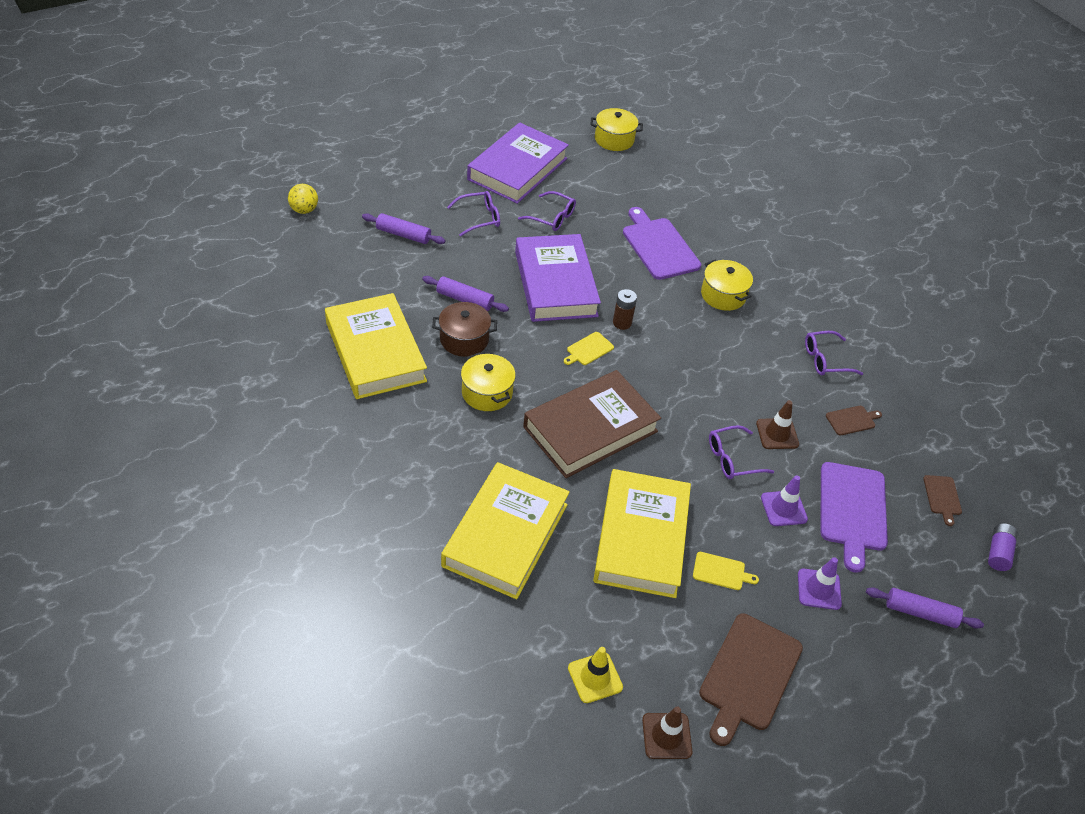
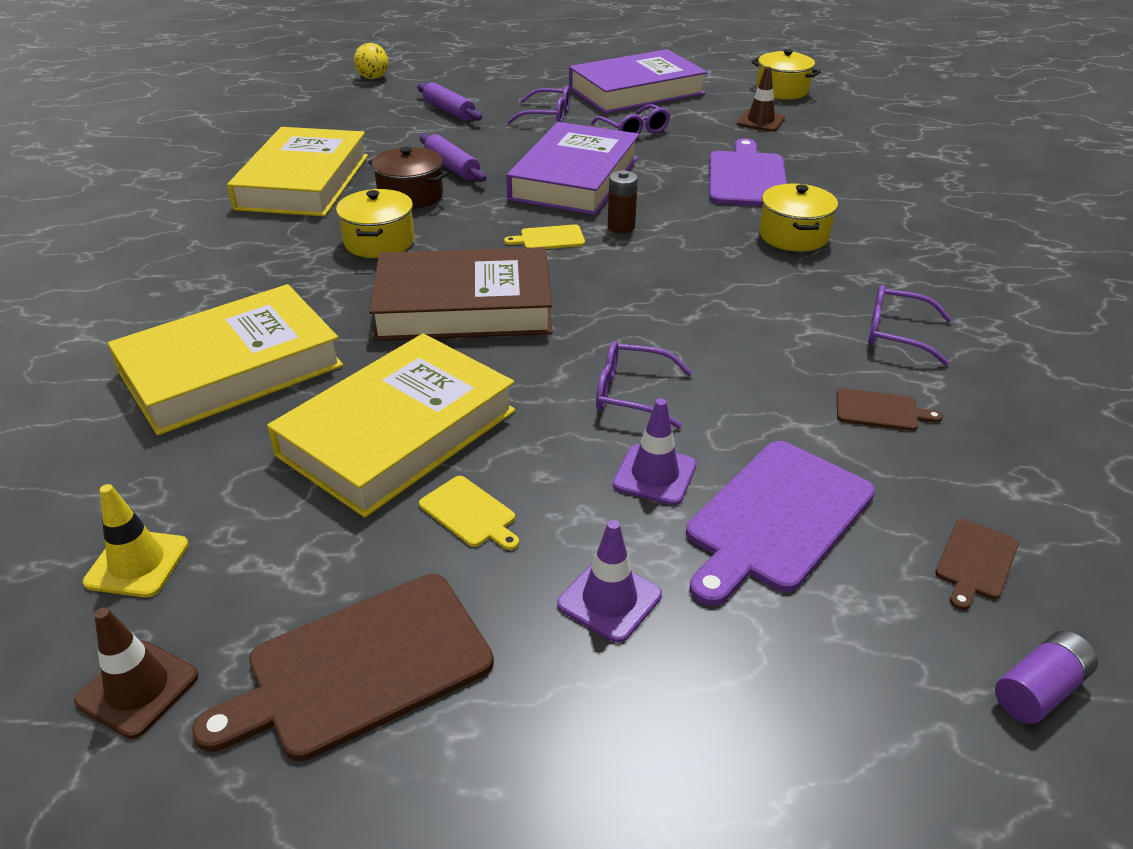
camera: 35 degrees right, 10 degrees down
brown traffic cone [756,400,799,449] -> brown traffic cone moved to [737,67,785,132]
purple rolling pin [866,587,984,629] -> none

